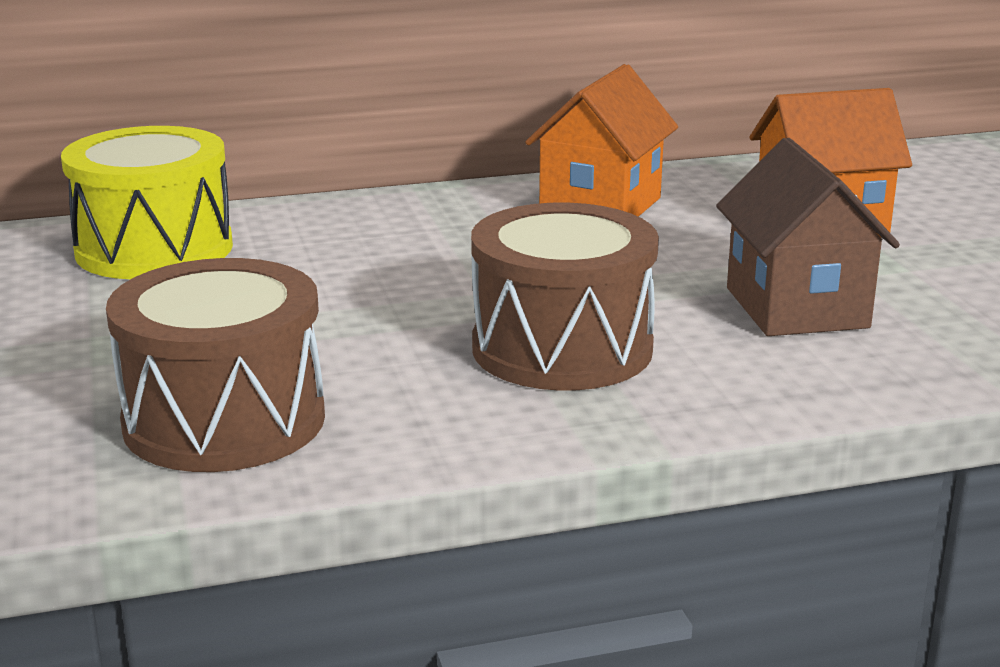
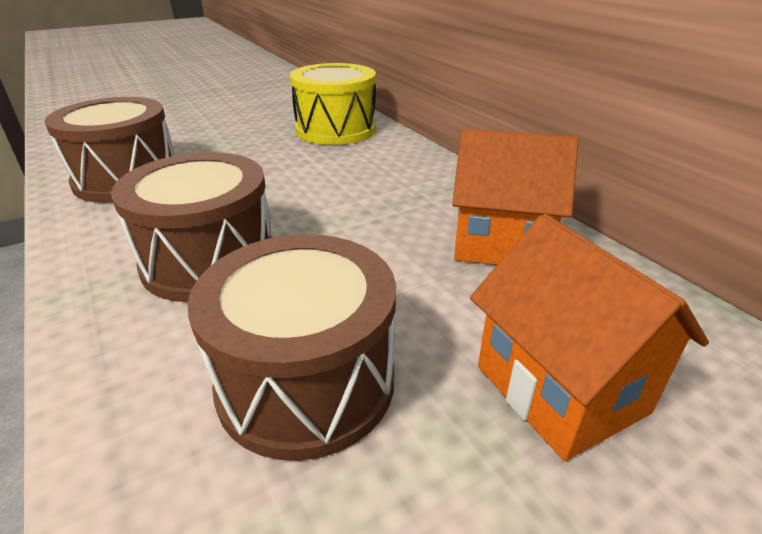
camera: 75 degrees right, 10 degrees up
brown house [716,138,900,336] -> brown drum [187,234,396,461]

